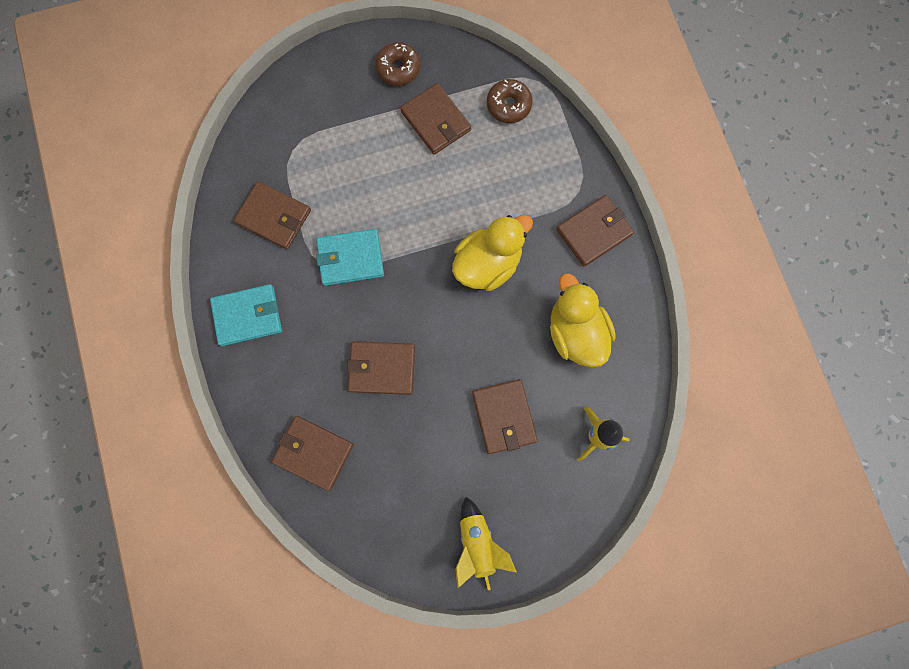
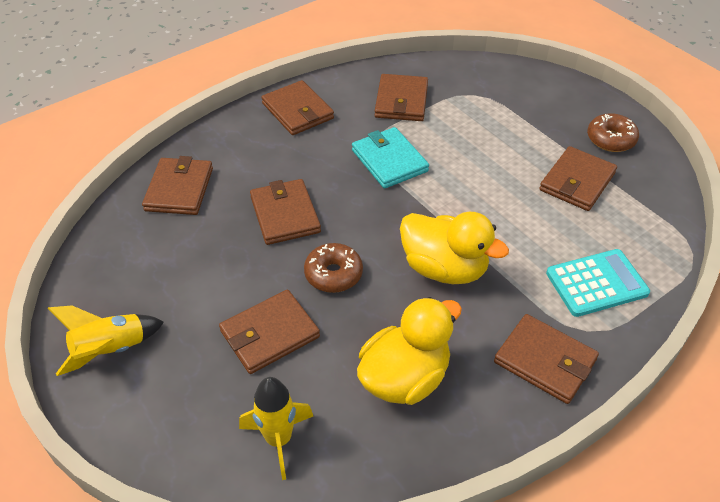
camera: 70 degrees right, 30 degrees down
turquoise wallet [210,284,282,346] -> brown wallet [261,80,334,135]
brown donut [487,79,533,123] -> brown donut moved to [304,243,363,293]
none -> turquoise calculator [546,249,650,317]

